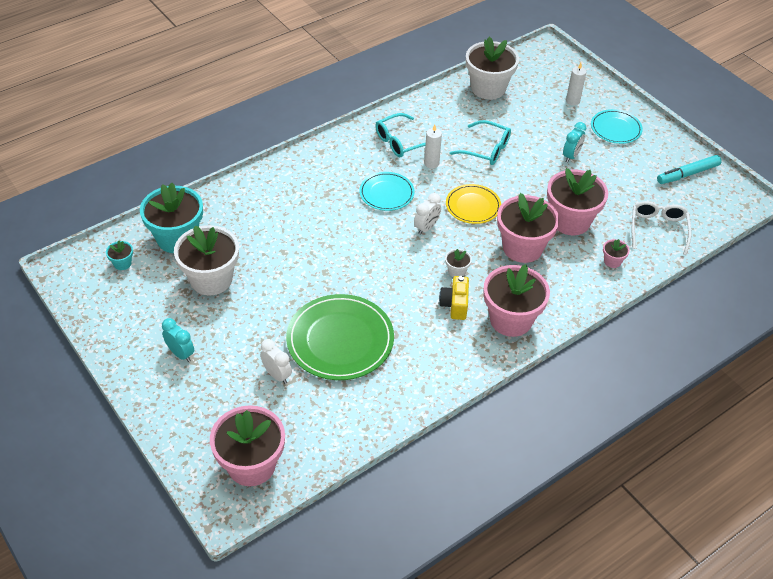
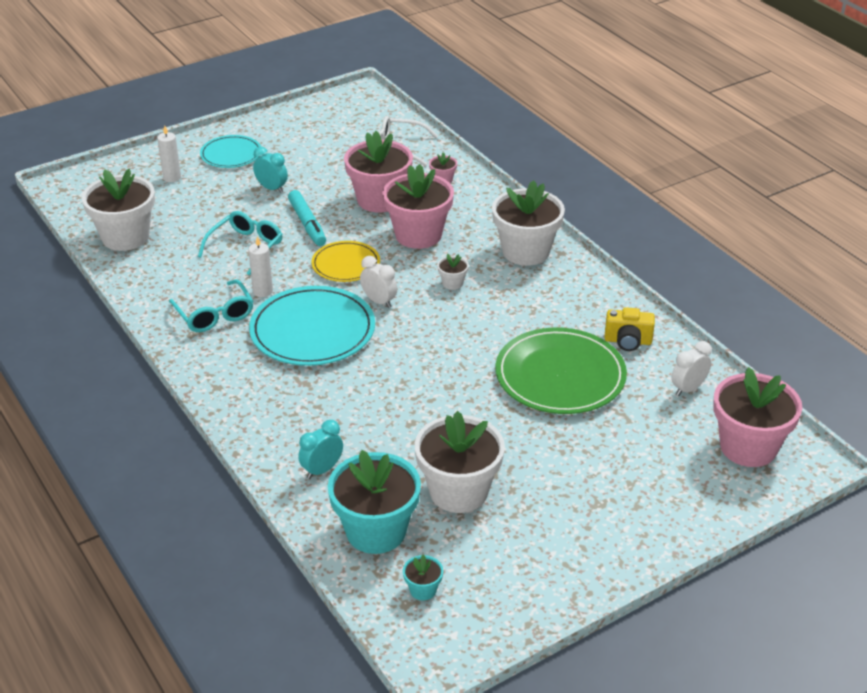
camera: 85 degrees left, 10 degrees down
turquoise clock [162,318,194,362] -> turquoise clock moved to [298,420,343,479]
white clock [260,339,292,384] -> white clock moved to [671,341,712,396]
turquoise plate [359,172,415,211] -> turquoise plate [249,286,375,366], size x1.72
yellow camera [439,276,469,320] -> yellow camera moved to [604,307,655,351]
pink flower pot [484,264,550,337] -> white flower pot [492,180,565,266]
turquoise marker [657,155,722,184] -> turquoise marker moved to [288,190,326,246]

